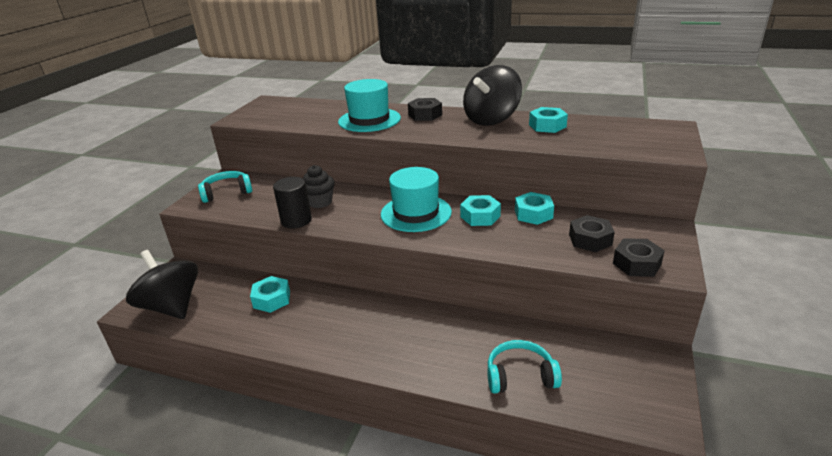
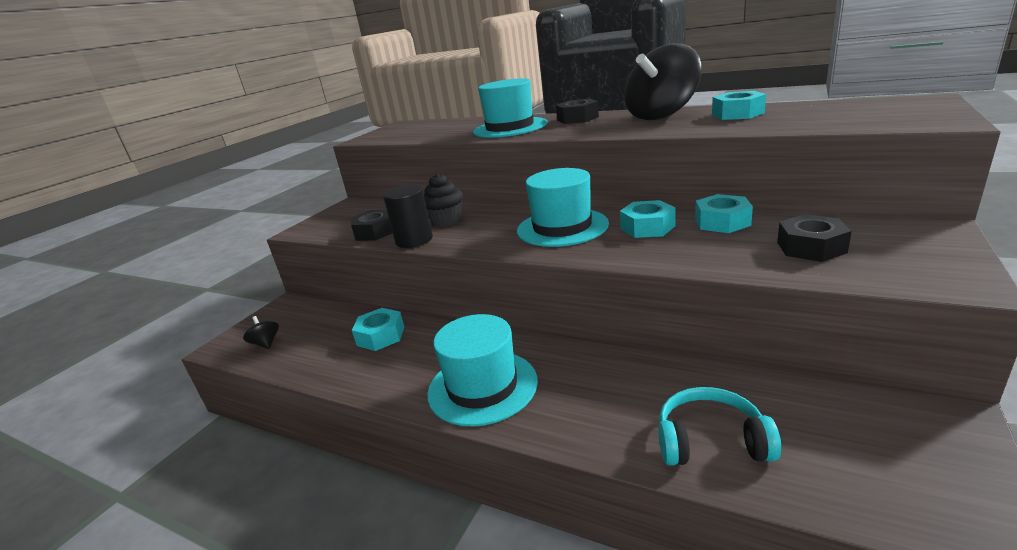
camera: 10 degrees right, 5 degrees down
black spinning top [126,250,198,319] -> black spinning top [243,316,279,349], size x0.40
turquoise headphones [198,171,252,203] -> none
black nut [613,238,665,277] -> black nut moved to [351,210,392,241]
none -> turquoise hat [427,314,538,427]

